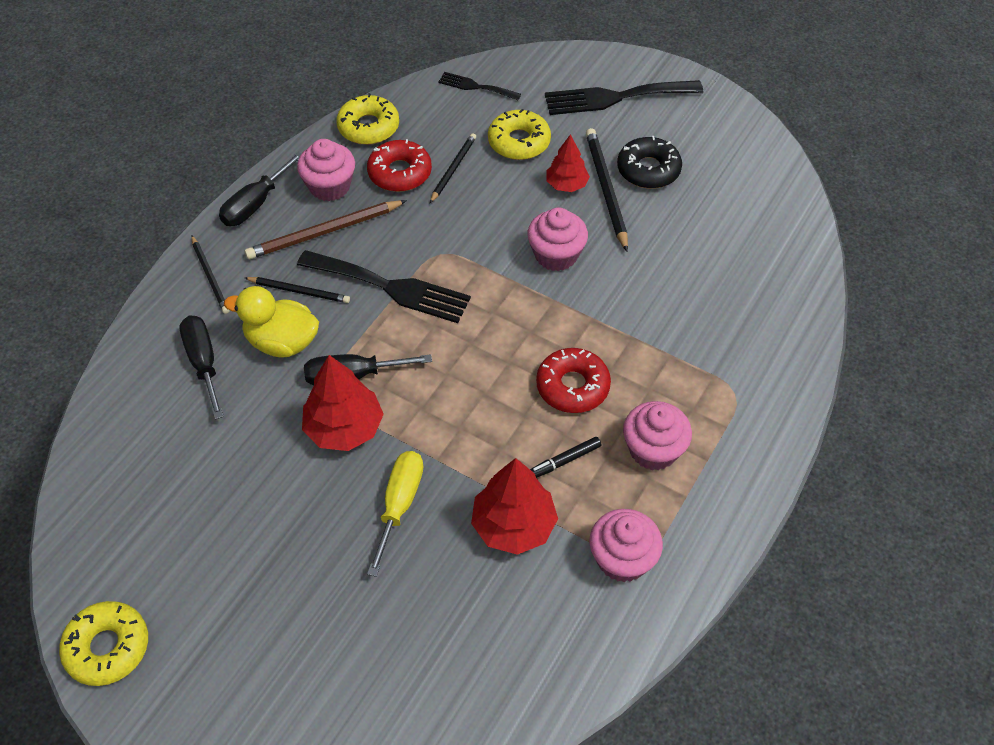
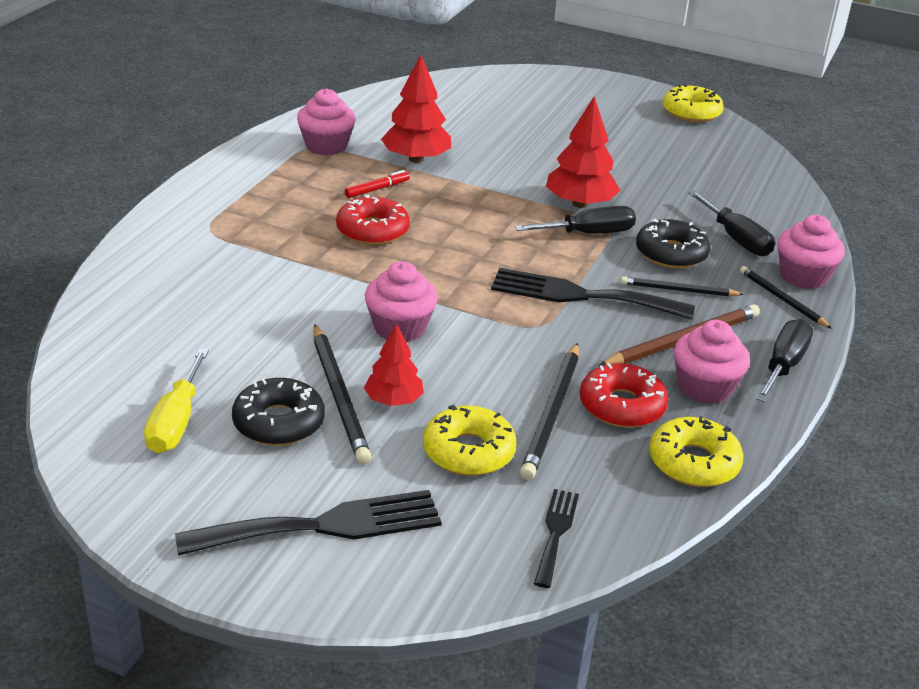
camera: 170 degrees right, 20 degrees down
yellow duck [224,286,319,357] -> black donut [636,219,710,269]
yellow screwdriver [367,451,423,577] -> yellow screwdriver moved to [144,349,209,453]
black pencil [430,133,476,203] -> black pencil [520,343,579,480], size x1.59
black fork [438,72,521,100] -> black fork turned 90 degrees counterclockwise [534,489,579,588]
black marker [530,437,601,478] -> red marker [344,170,410,198]
pink cupcake [623,401,692,470] -> pink cupcake moved to [778,215,845,289]

